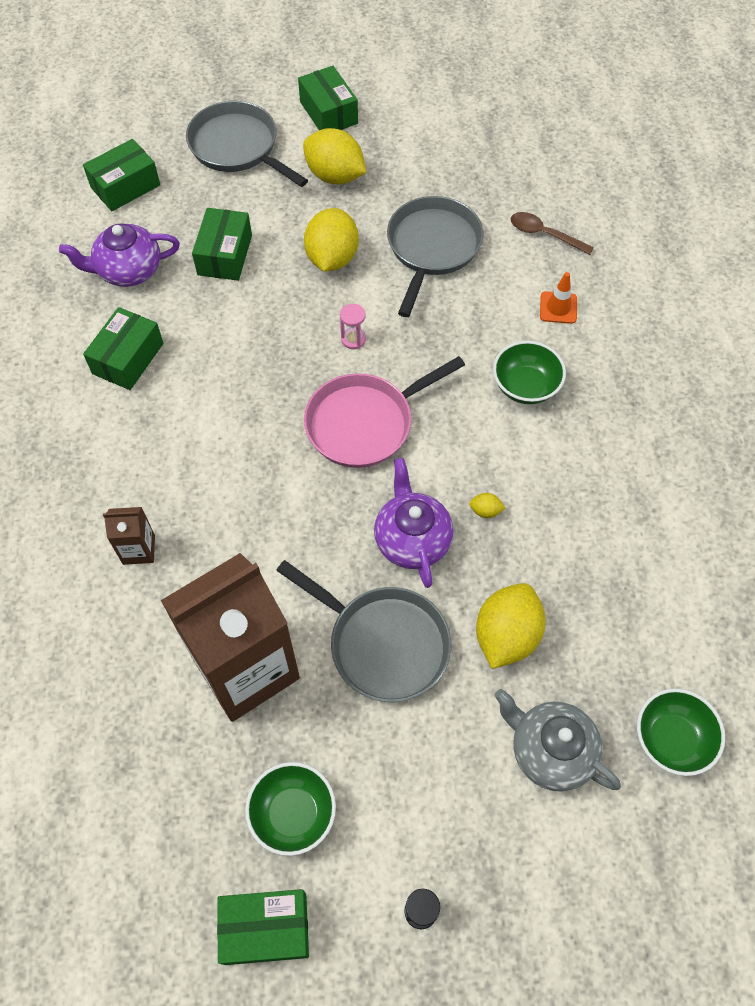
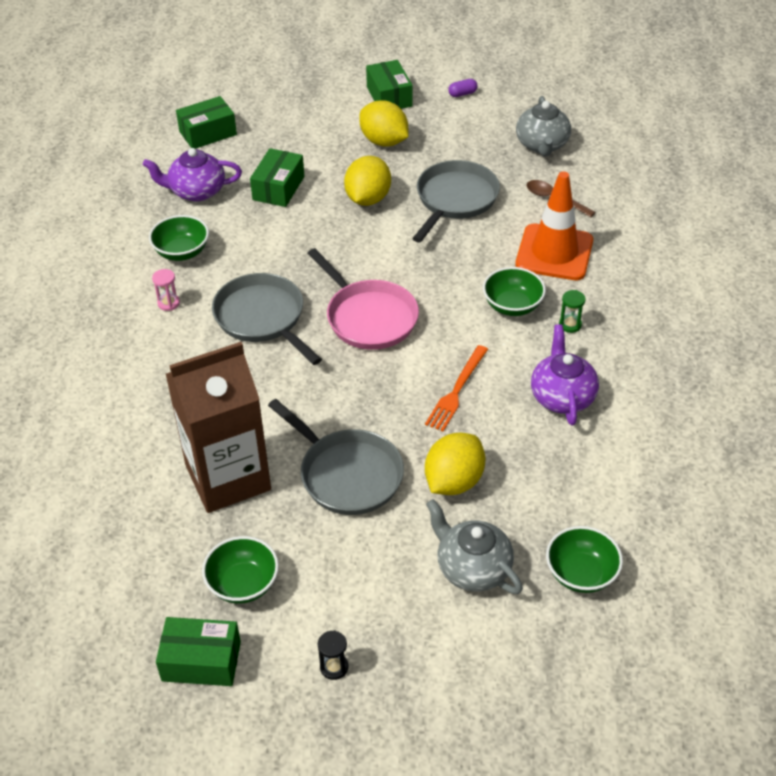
camera: 10 degrees right, 15 degrees down
green box [83,307,164,390] -> green bowl [149,215,209,261]
brown carton [103,507,155,565] -> none
grey pan [186,101,308,187] -> grey pan moved to [212,273,322,365]
pink pan [304,356,465,468] -> pink pan turned 105 degrees counterclockwise [307,248,419,350]
pink hourglass [340,304,366,349] -> pink hourglass moved to [152,269,180,311]
purple teapot [374,458,454,588] -> purple teapot moved to [531,324,599,426]
yellow lemon [469,493,505,518] -> orange fork [425,345,488,431]
orange traffic cone [540,272,577,324] -> orange traffic cone [515,171,593,280], size x2.20
none -> purple capsule [448,79,478,97]
none -> grey teapot [516,96,571,156]
none -> green hourglass [559,290,586,333]

